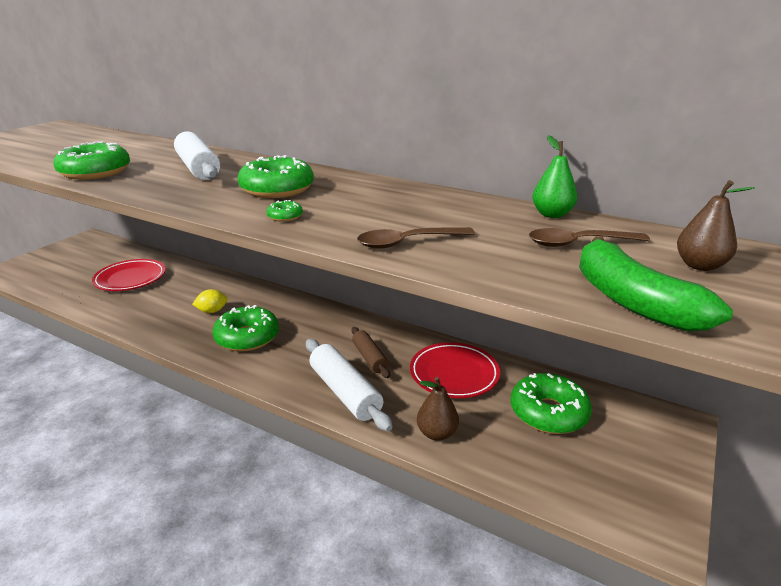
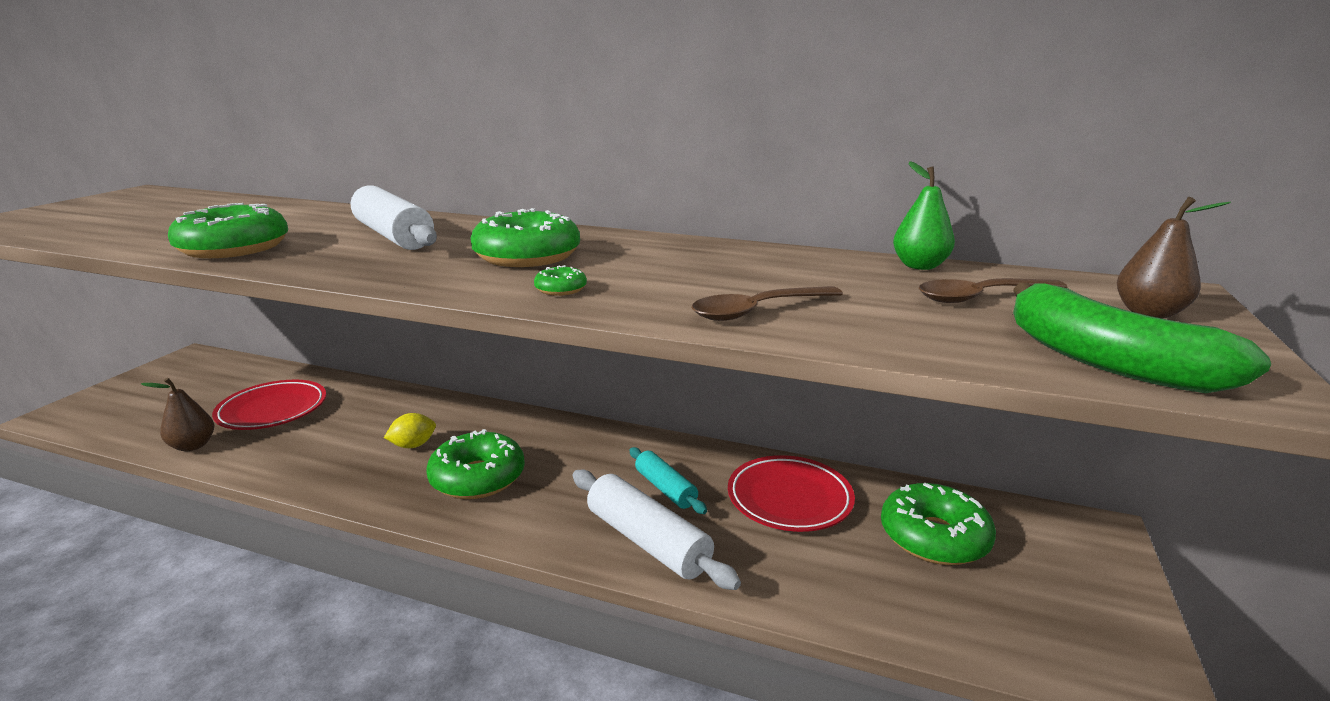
camera: 10 degrees left, 5 degrees down
brown rolling pin [352,327,390,378] -> turquoise rolling pin [629,447,707,514]
brown pear [417,377,459,441] -> brown pear moved to [141,378,214,451]

